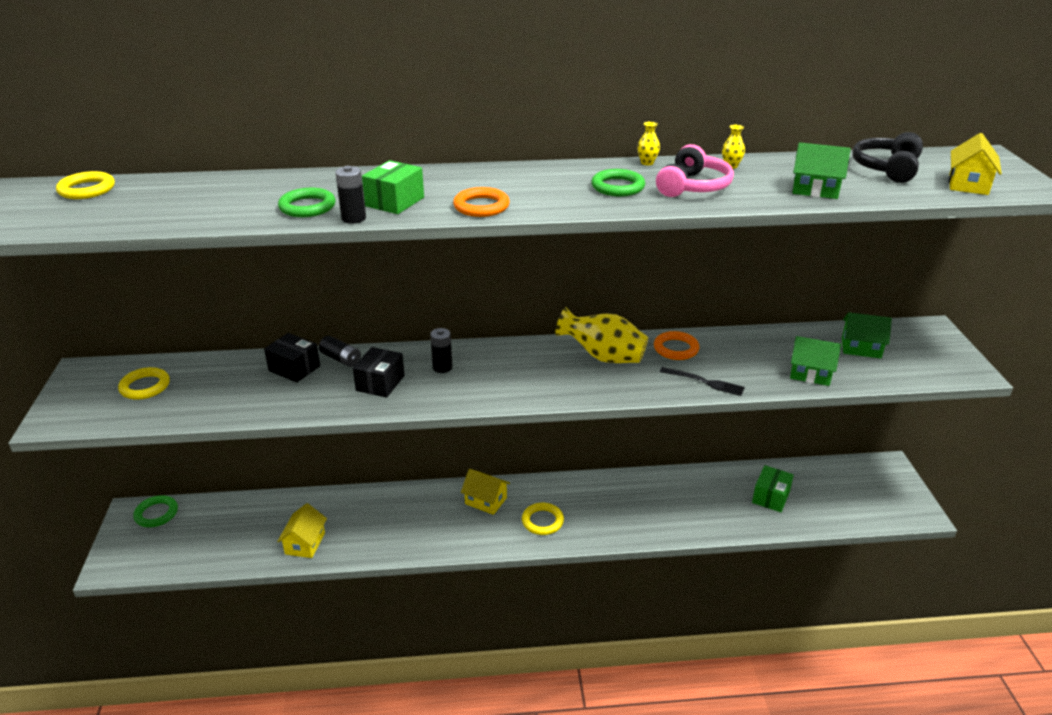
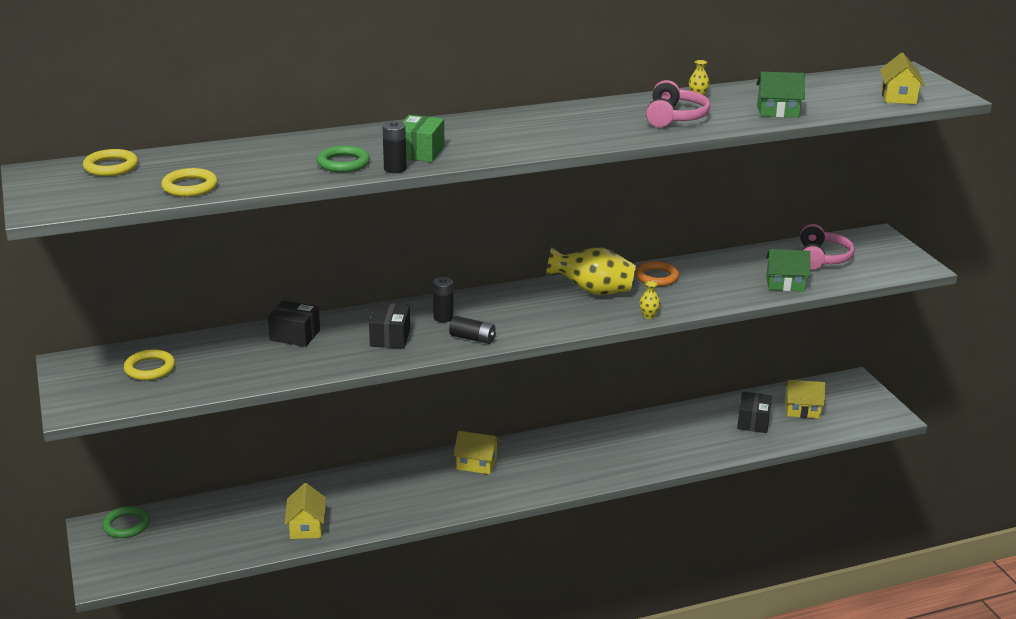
camera: 15 degrees left, 5 degrees down
black battery [319,336,361,367] -> black battery moved to [449,316,496,344]
orange ring [453,187,510,217] -> none
yellow ring [522,503,564,535] -> yellow ring moved to [161,168,218,197]
green ring [591,169,645,196] -> none
yellow vase [637,122,660,165] -> yellow vase moved to [640,281,660,319]
black fork [660,367,745,396] -> none
green box [752,465,794,512] -> black box [737,391,772,433]
green house [842,312,892,358] -> pink headphones [800,224,855,270]
black headphones [852,132,923,183] -> none
none -> yellow house [785,380,825,419]

